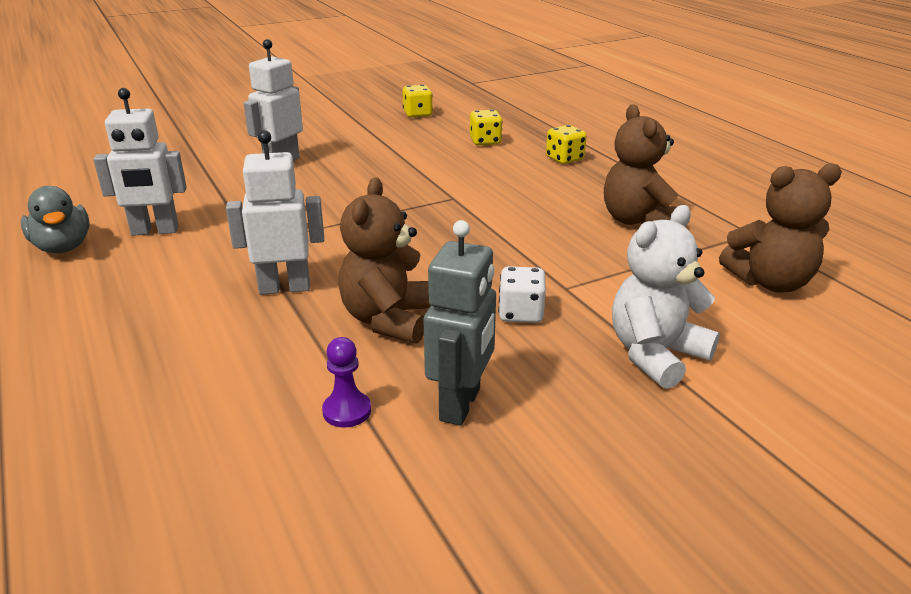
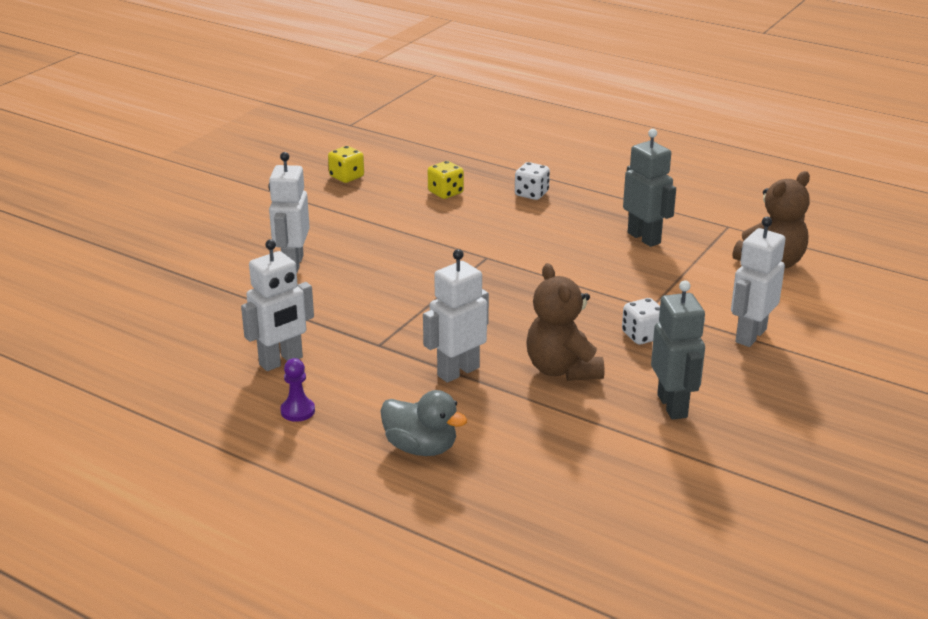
camera: 30 degrees left, 0 degrees up
grey duck [21,186,90,253] -> grey duck moved to [380,390,467,456]
purple pawn [322,337,371,428] -> purple pawn moved to [280,358,315,422]
yellow dice [546,125,587,164] -> white dice [515,162,550,200]
brown teddy bear [604,104,678,225] -> grey robot [623,129,676,247]
white teddy bear [612,205,720,389] -> white robot [731,217,785,347]

